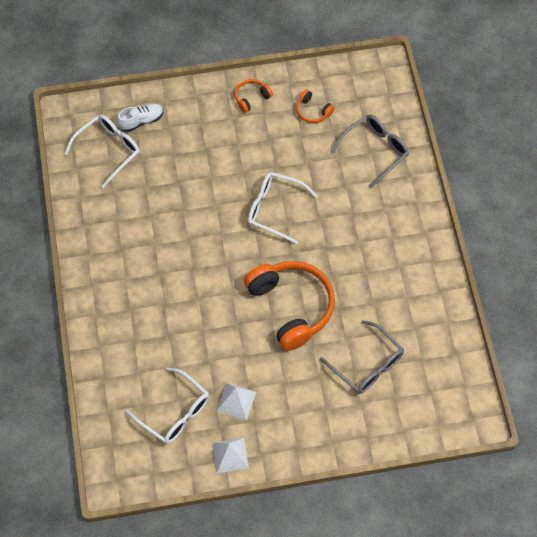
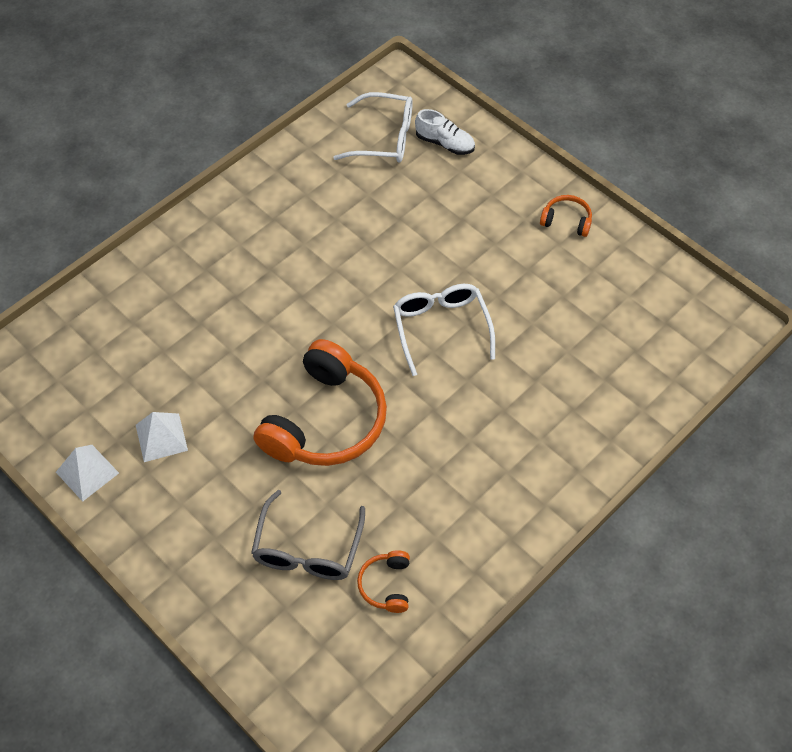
camera: 55 degrees right, 5 degrees down
white glasses [126,367,209,444] -> none
orange headphones [296,89,335,123] -> orange headphones moved to [357,550,410,613]
grey glasses [331,115,409,188] -> none

